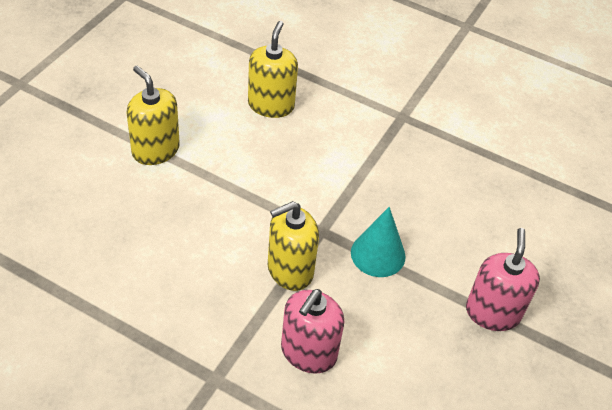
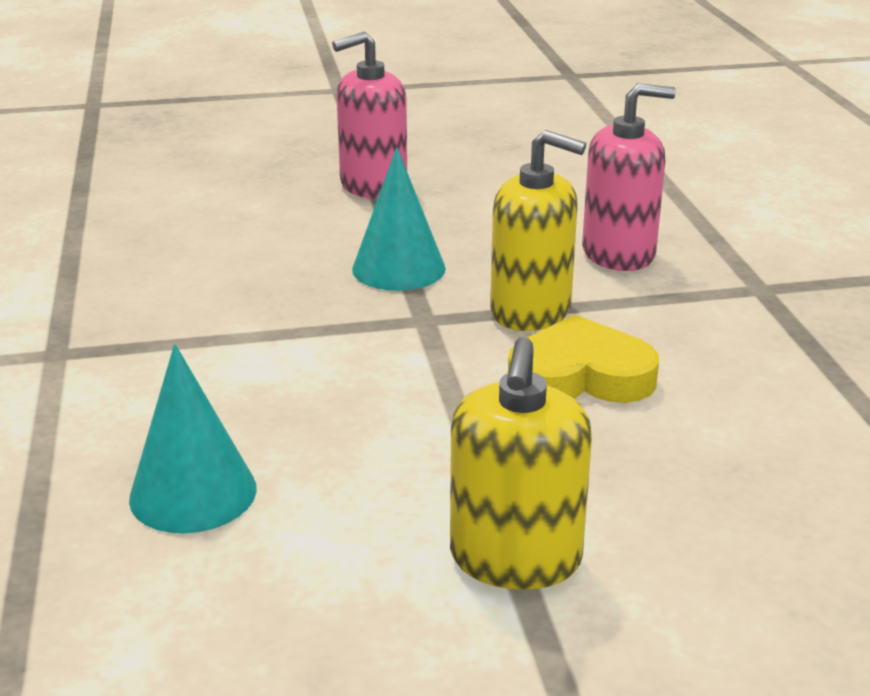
camera: 125 degrees left, 20 degrees down
yellow soap dispenser [248,21,298,118] -> turquoise cone [129,344,256,533]
none -> yellow heart [508,315,659,403]

